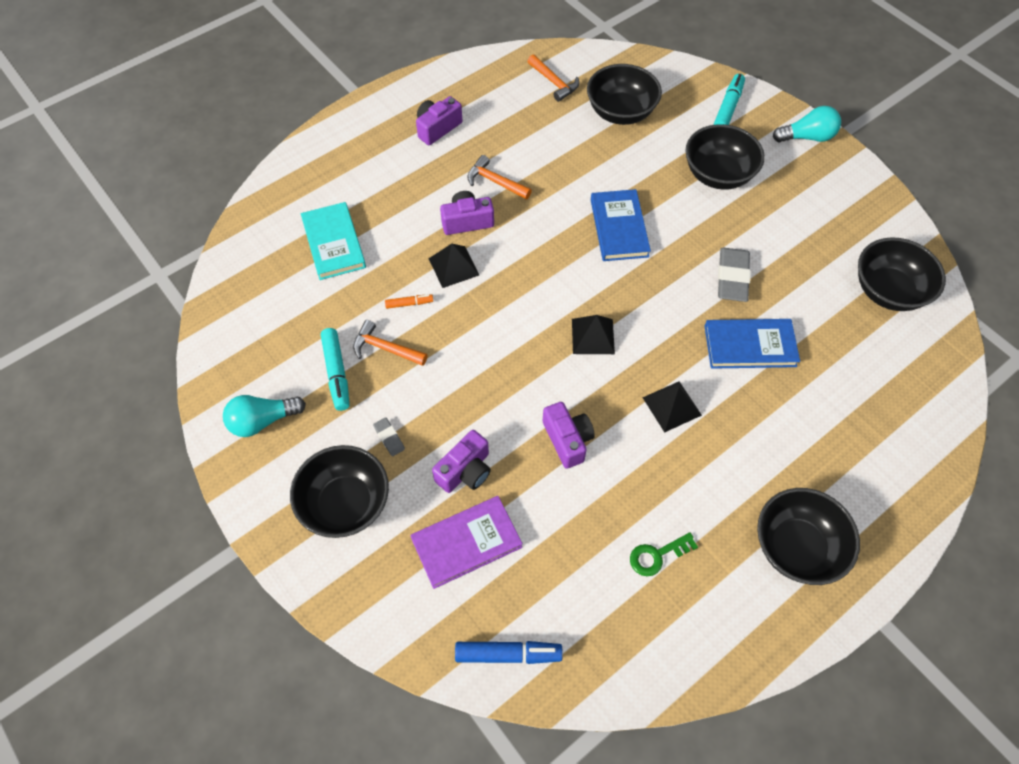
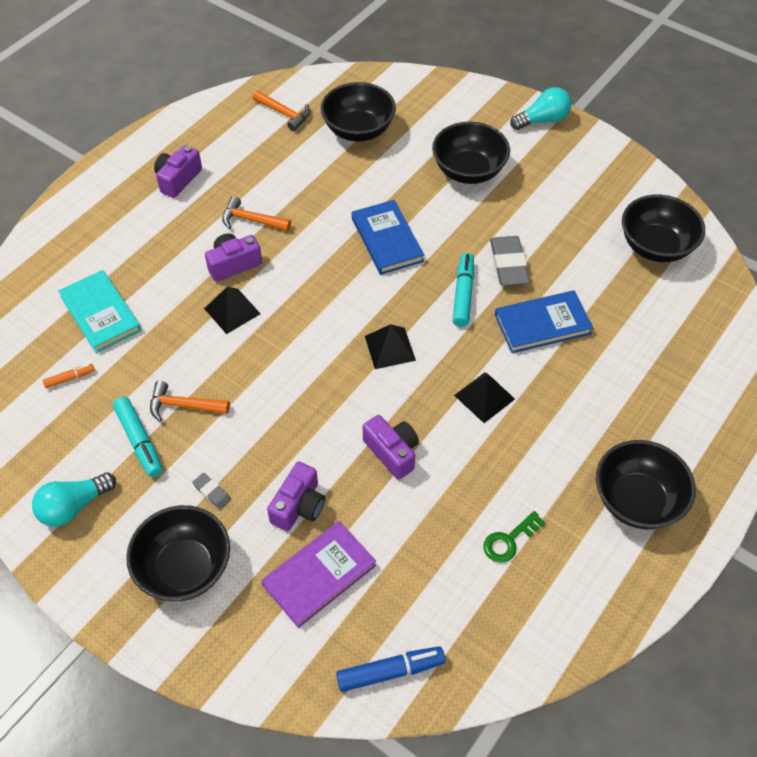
camera: 15 degrees left, 5 degrees down
orange marker [385,294,433,309] -> orange marker moved to [43,364,95,388]
turquoise marker [713,74,745,125] -> turquoise marker moved to [453,253,474,327]

